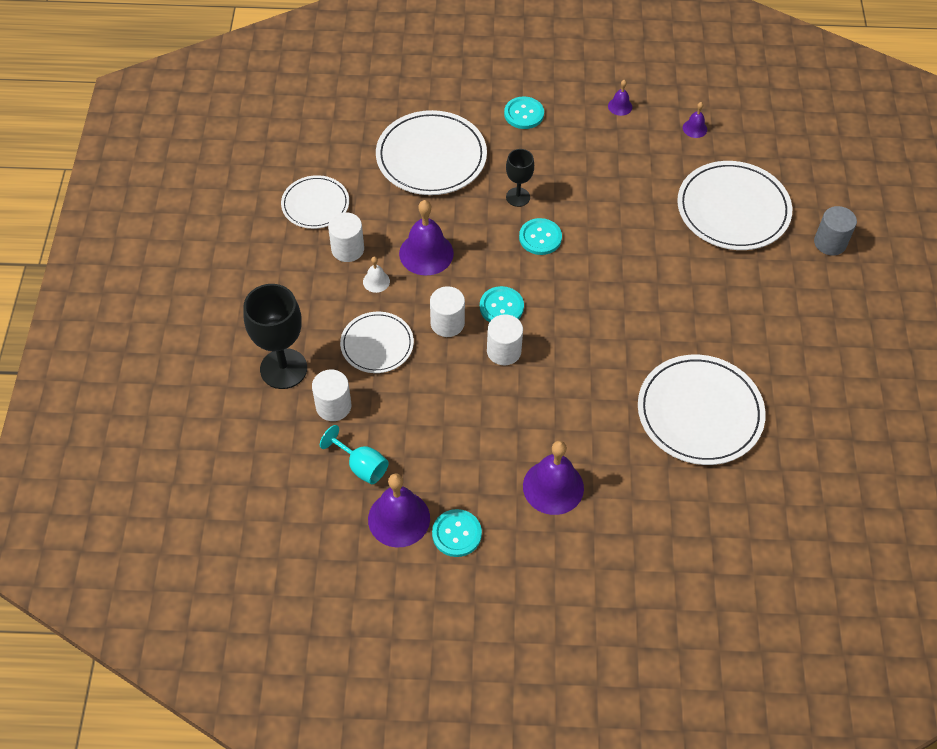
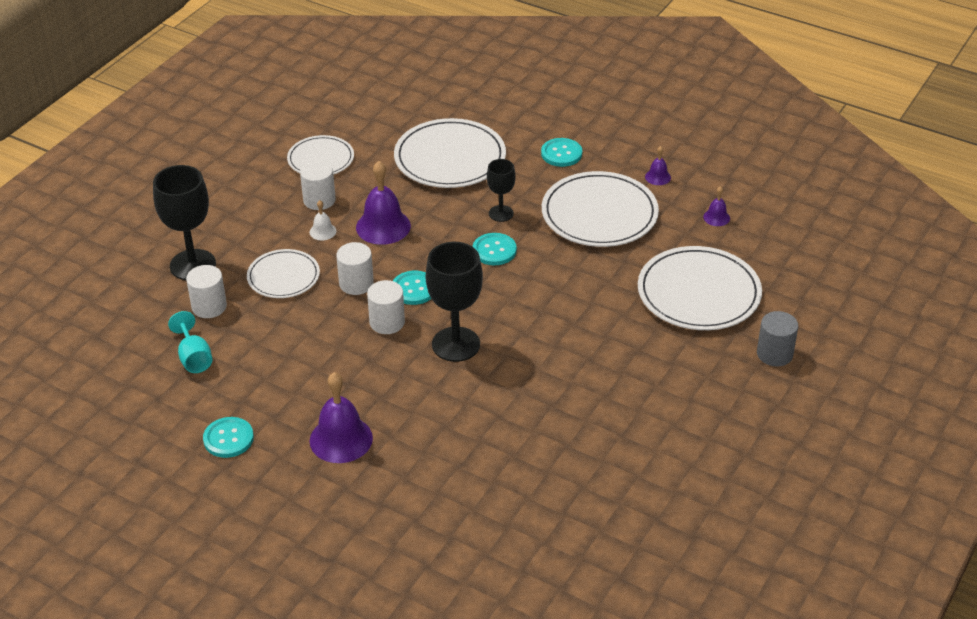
camera: 30 degrees right, 15 degrees down
purple bell [368,473,430,547] -> none
white plate [638,355,766,465] -> white plate moved to [542,171,659,247]
none -> black goblet [426,242,483,362]

